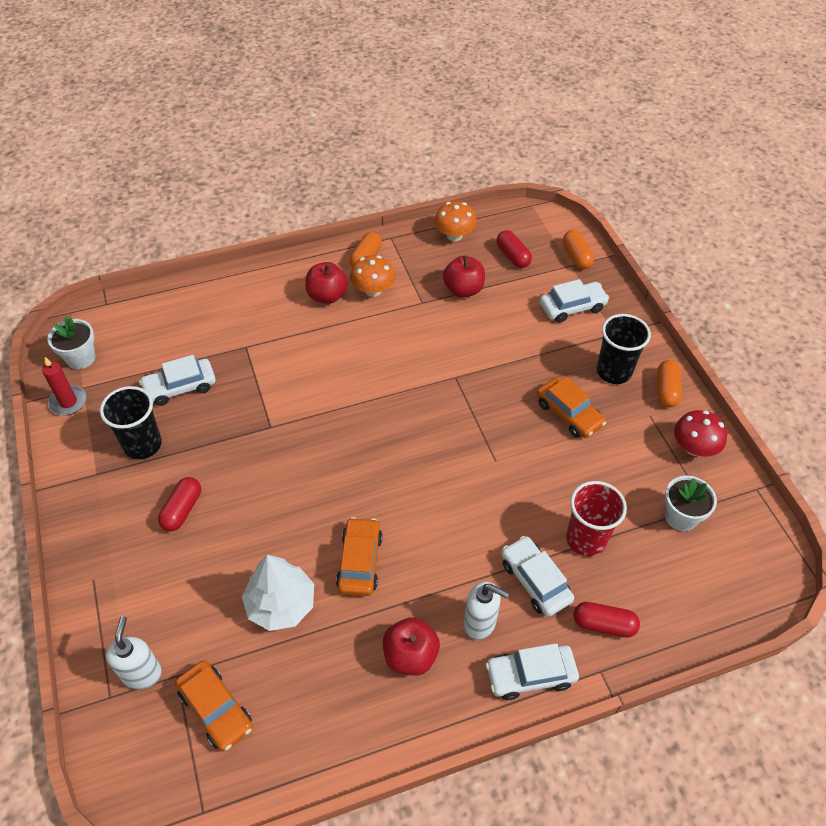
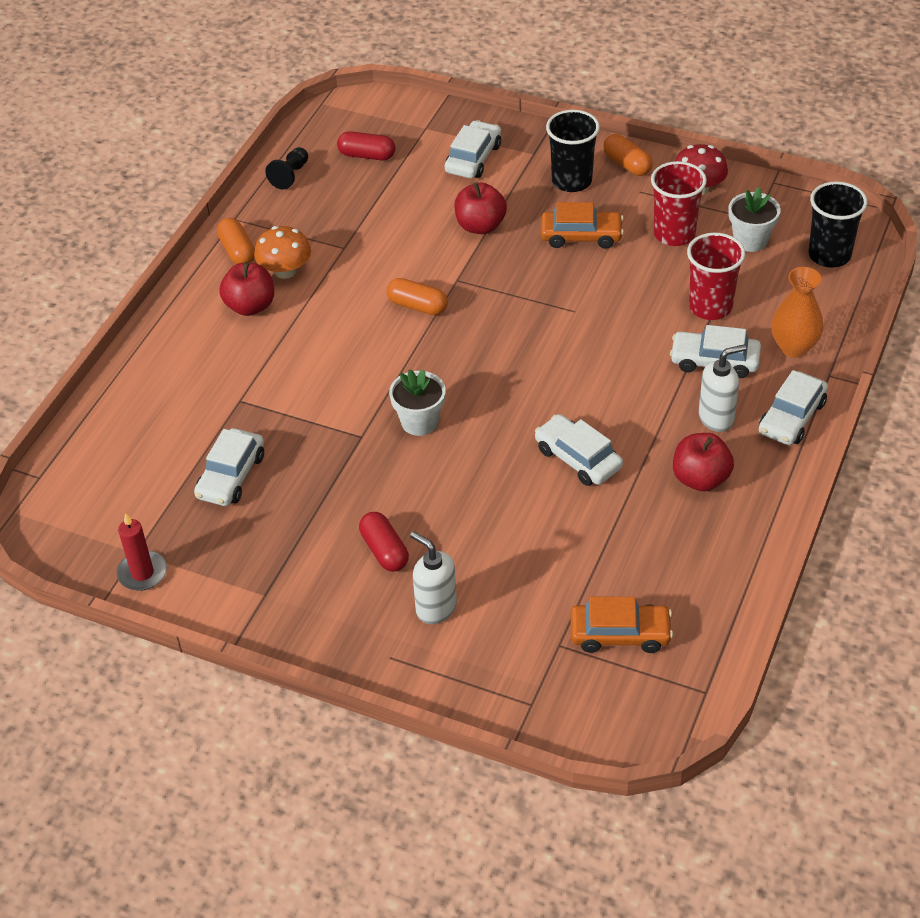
camera: 45 degrees left, 5 degrees down
white flower pot [48,316,95,369] -> white flower pot moved to [389,369,446,436]
black cup [100,386,162,459] -> black cup moved to [808,181,868,268]
white soap dispenser [106,616,162,689] -> white soap dispenser moved to [410,531,457,624]
white tree [242,555,314,631] -> none
orange car [336,517,383,596] -> white car [535,414,623,486]
orange mushroom [434,201,477,241] -> black pawn [265,147,308,190]
red apple [443,255,485,297] -> red apple moved to [454,182,507,234]
orange capsule [563,230,594,269] -> orange capsule moved to [387,278,448,315]
red capsule [573,602,640,638] -> orange vase [771,267,823,357]
none -> red cup [651,161,707,246]

